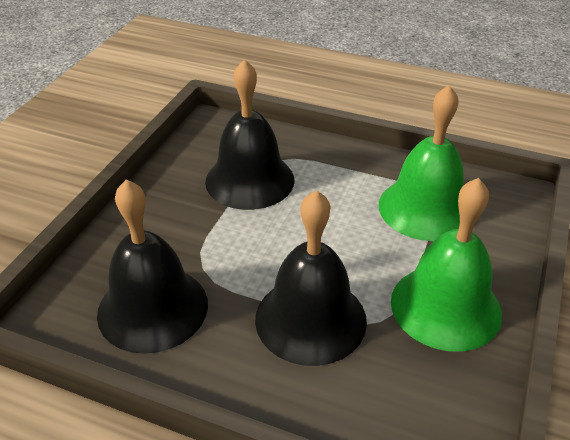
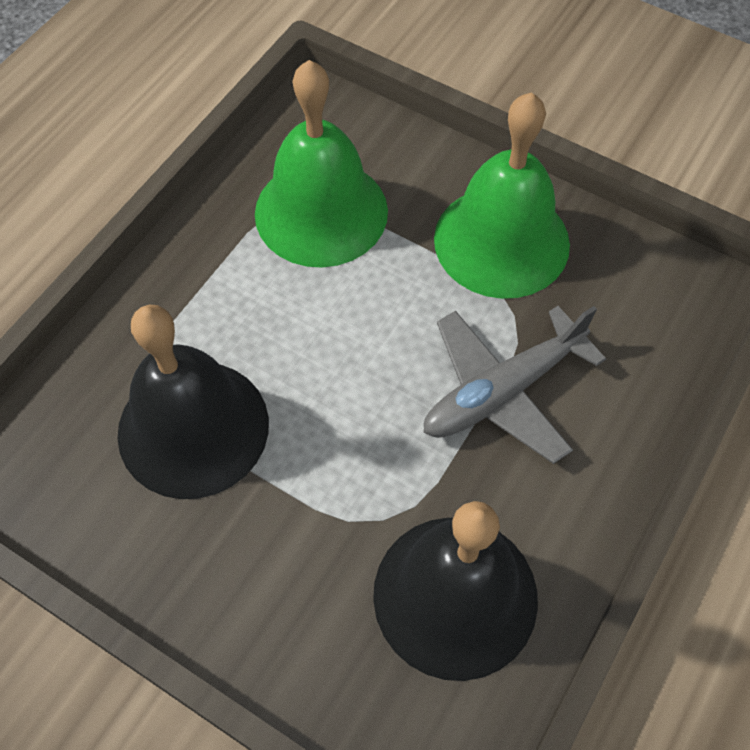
camera: 80 degrees left, 20 degrees up
black bell [255,190,367,366] -> grey plane [424,306,606,464]

